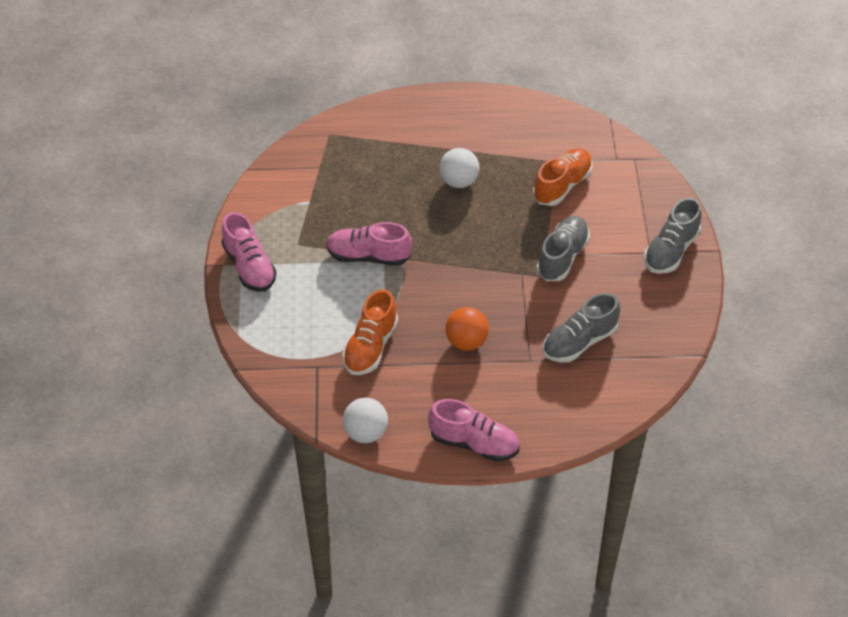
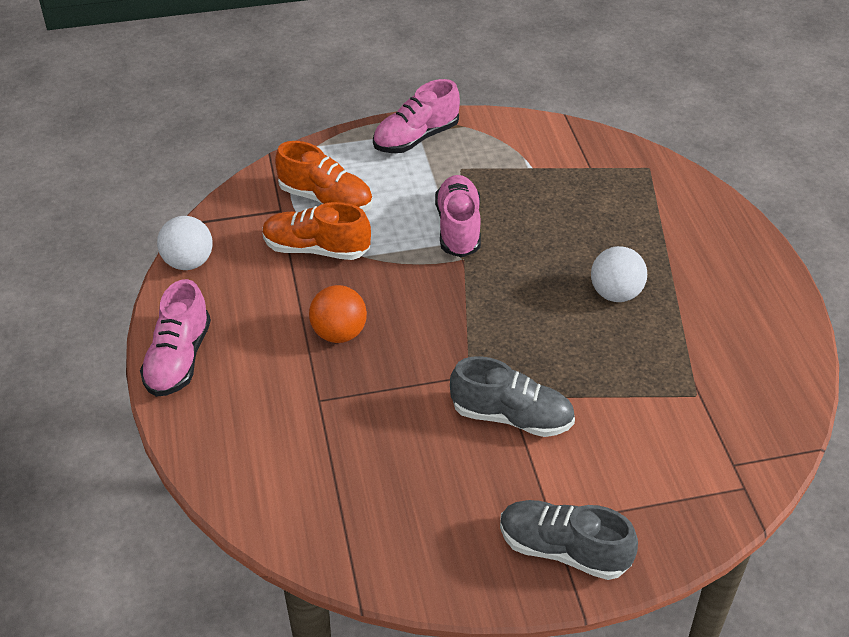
camera: 80 degrees right, 5 degrees down
orange shoe [533,148,593,206] -> orange shoe moved to [275,141,373,212]
grey shoe [543,293,620,363] -> none

